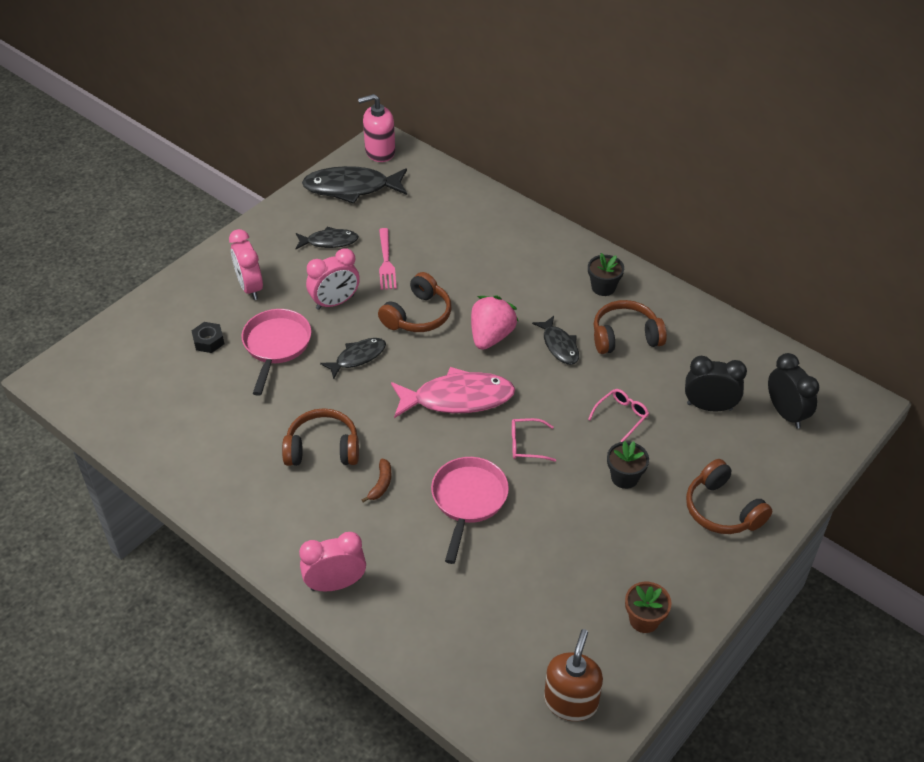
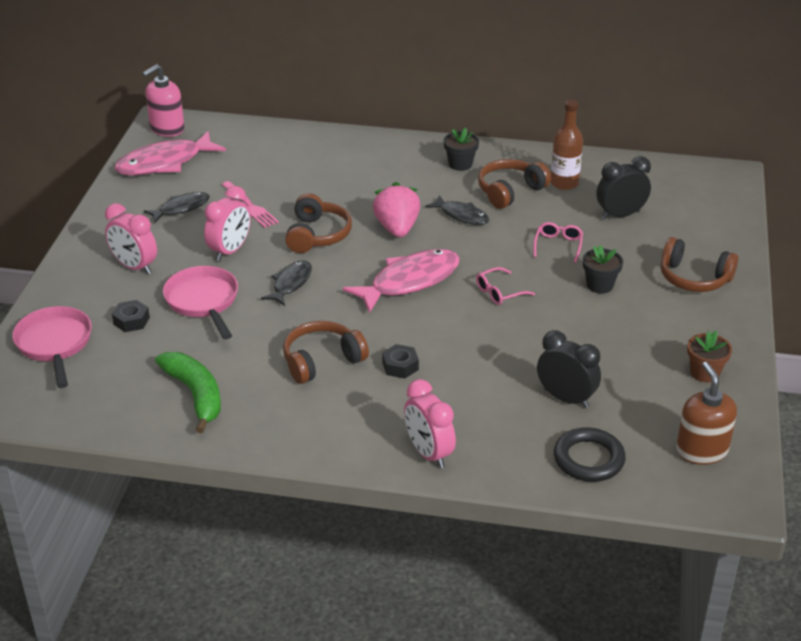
camera: 30 degrees left, 10 degrees down
pink clock [299,532,366,591] -> pink clock turned 75 degrees counterclockwise [404,379,456,469]
black fish [302,166,407,204] -> pink fish [114,131,226,175]
brown banana [362,458,392,502] -> black nut [382,344,419,379]
pink pan [431,457,509,564] -> pink pan moved to [12,306,92,388]
black clock [768,353,819,429] -> black clock moved to [537,330,601,408]
none -> green banana [155,352,221,433]
none -> brown bottle [551,100,583,190]
none -> black ring [554,427,626,482]

